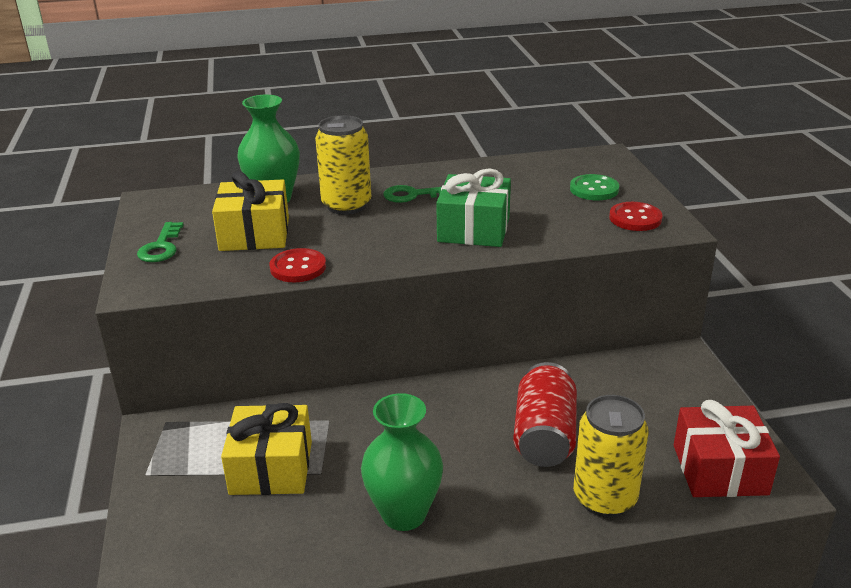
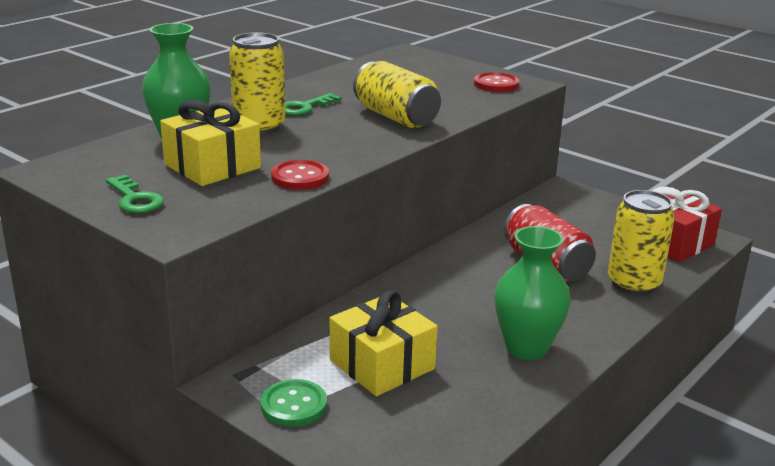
camera: 40 degrees left, 5 degrees down
green gift [436,168,511,247] -> yellow can [353,61,441,128]
green button [570,174,619,200] -> green button moved to [261,379,327,427]

